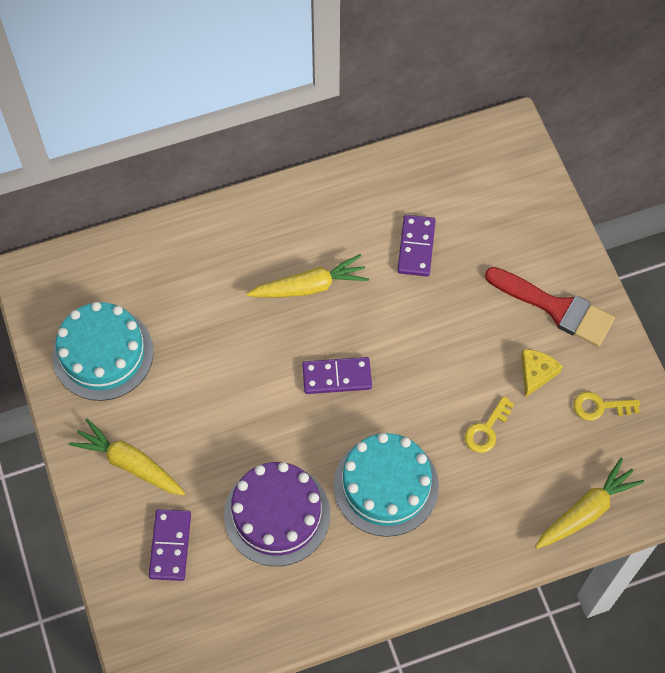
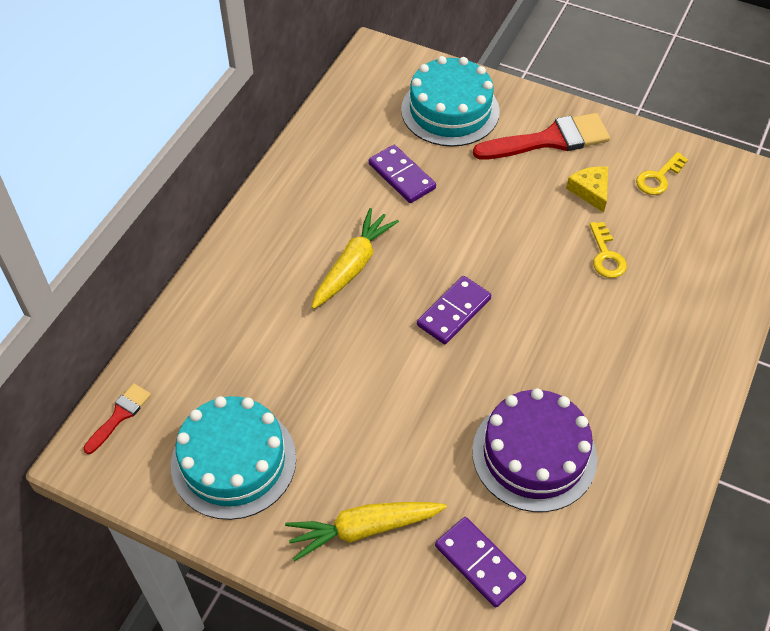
camera: 45 degrees left, 10 degrees down
turquoise cake [334,433,439,537] -> turquoise cake moved to [401,56,500,147]
yellow carrot [535,458,644,549] -> none
none -> red brush [83,383,151,454]

